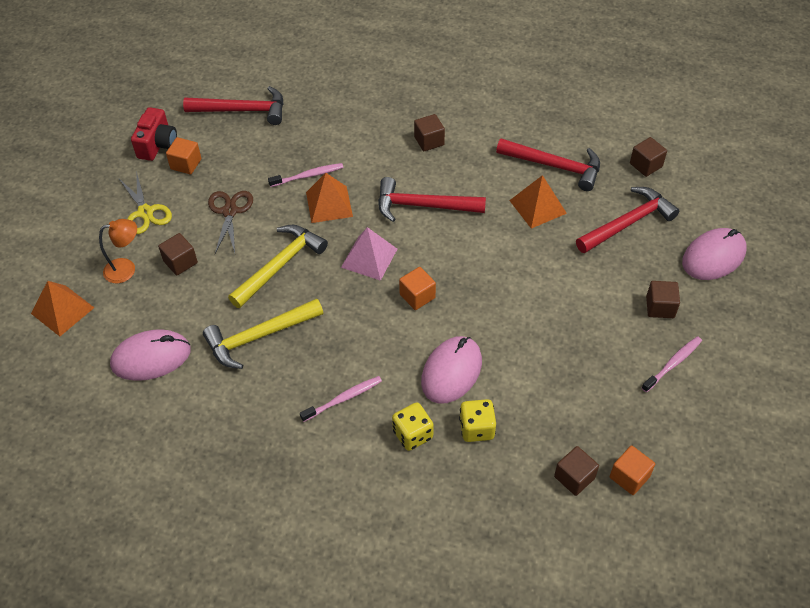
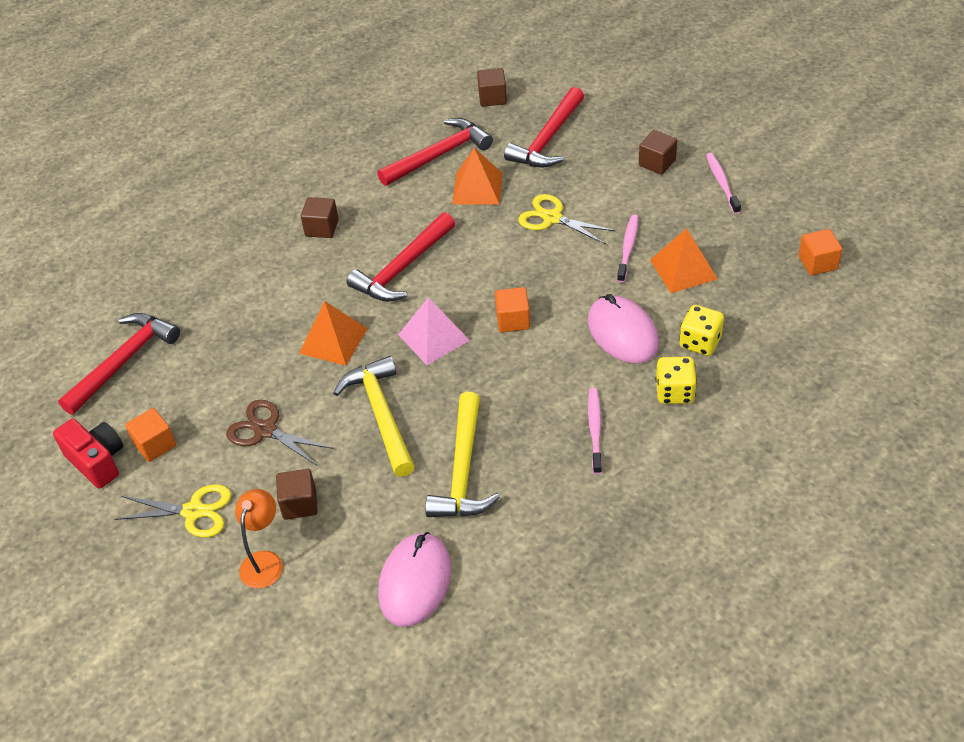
camera: 55 degrees left, 5 degrees down
orange pyramid [31,281,94,336] -> orange pyramid moved to [650,228,717,293]
pink toothbrush [268,163,344,187] -> pink toothbrush moved to [617,215,638,283]
brown cube [554,446,599,496] -> none
red hammer [576,187,679,253] -> red hammer turned 150 degrees counterclockwise [504,87,584,167]
pink mouse [682,228,747,280] -> none
none -> yellow scissors [518,194,616,245]

